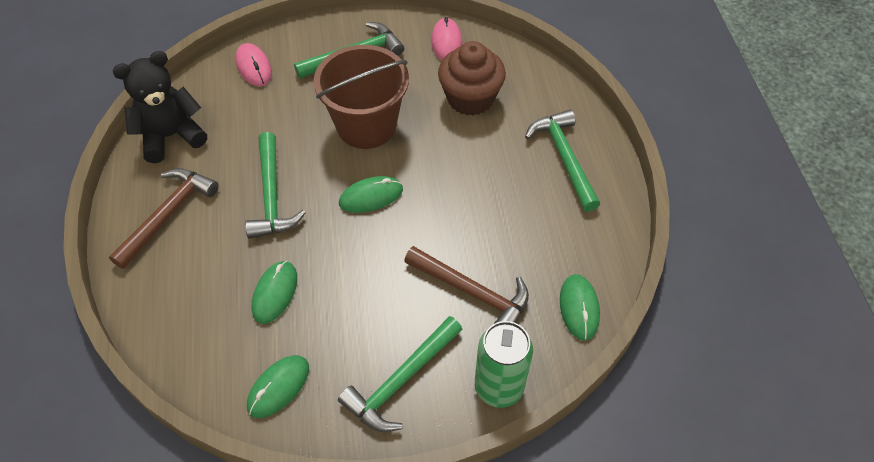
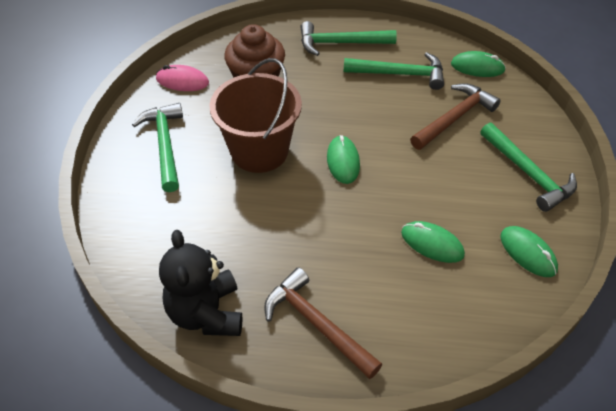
camera: 75 degrees left, 5 degrees down
pink mouse [236,43,272,86] -> none
green hammer [245,132,306,239] -> green hammer moved to [344,52,444,90]
green can [475,321,533,408] -> none

